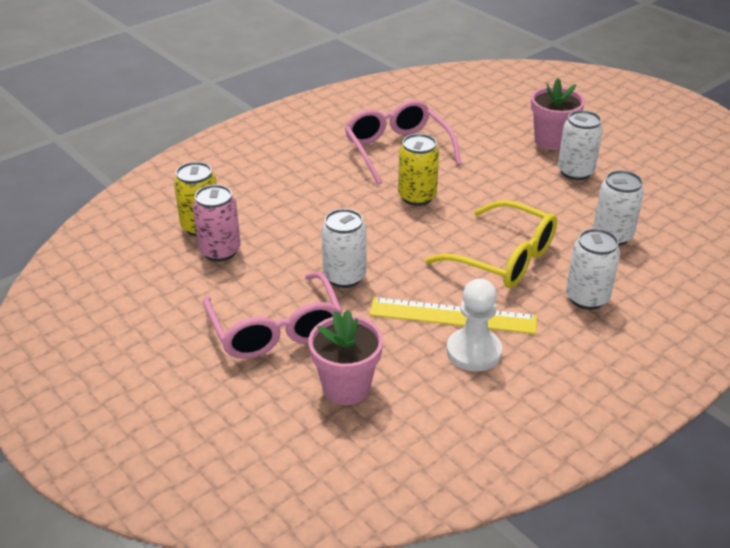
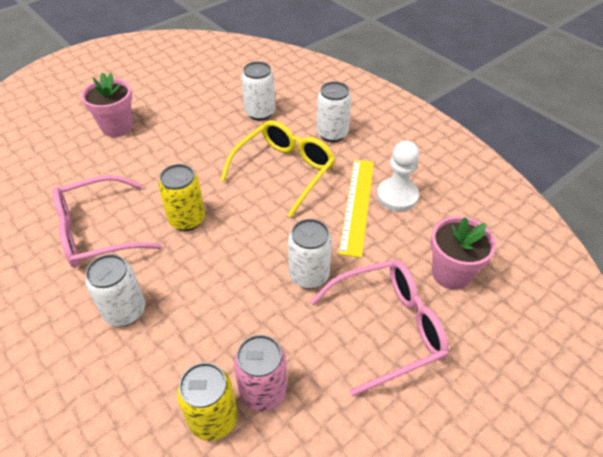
camera: 90 degrees left, 10 degrees up
white can [558,110,603,180] -> white can moved to [85,254,145,326]

